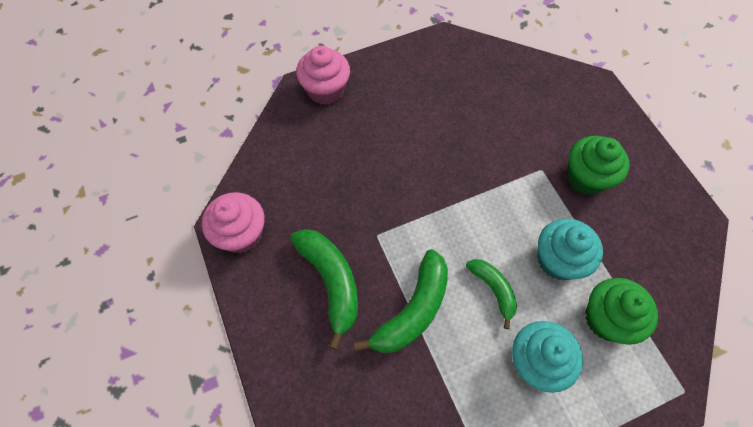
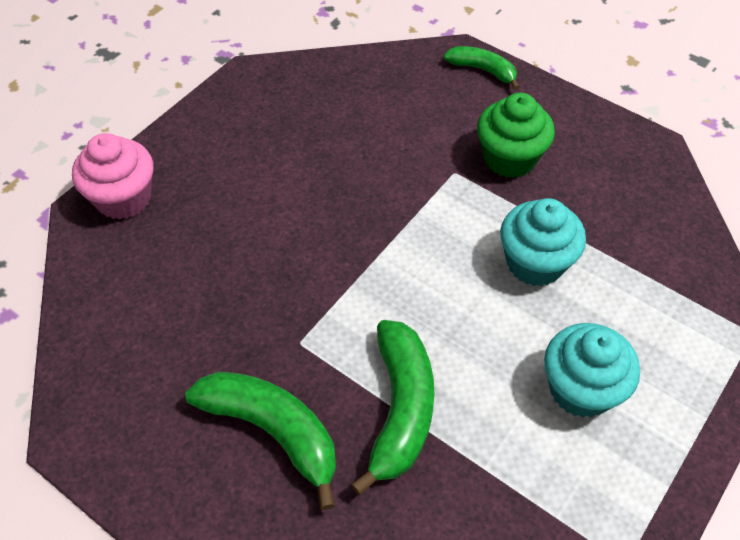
camera: 30 degrees left, 10 degrees down
pink cupcake [202,192,264,253] -> none
green banana [466,259,517,329] -> green banana moved to [444,46,519,90]
green cupcake [585,278,658,345] -> none

